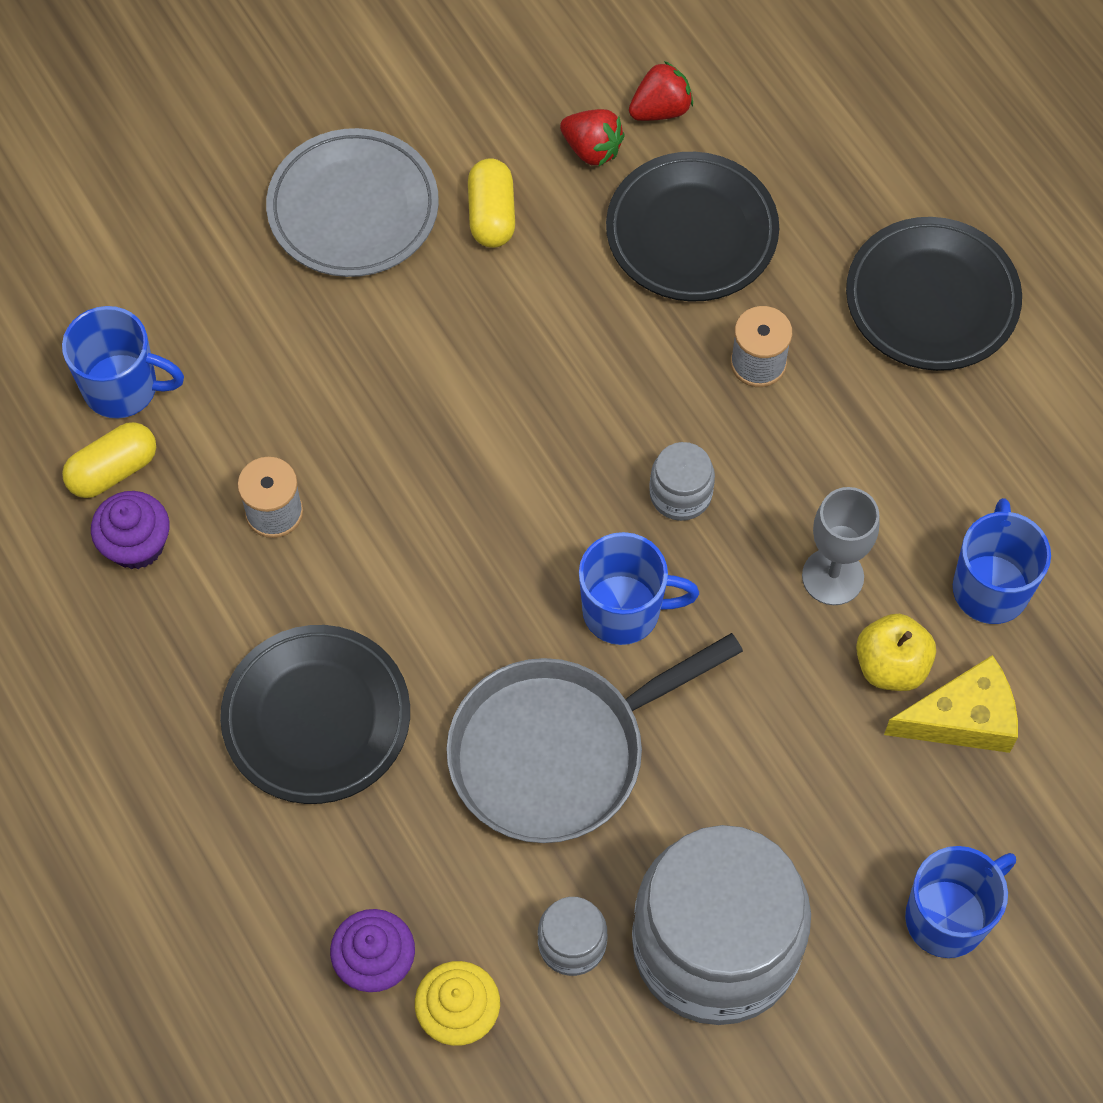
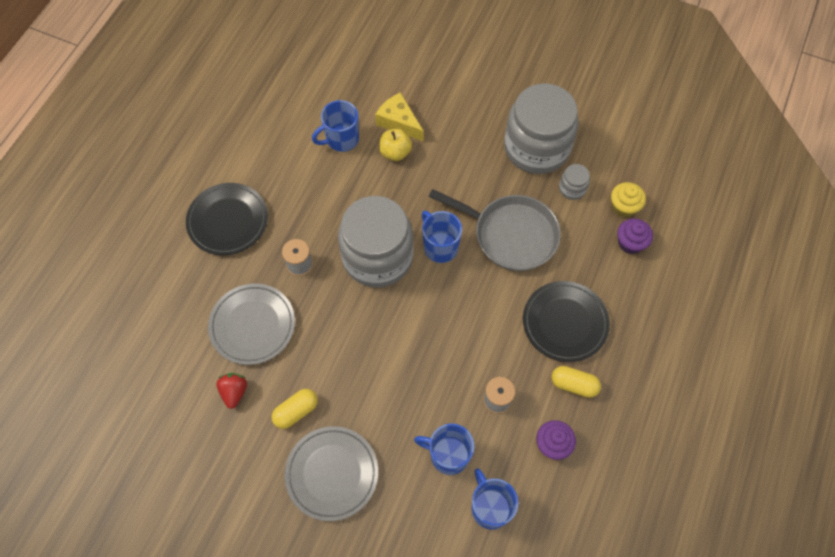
camera: 125 degrees left, 0 degrees up
yellow capsule [62,422,156,498] -> yellow capsule moved to [551,366,601,398]
black plate [606,152,779,302] -> grey plate [208,284,295,365]
red strawberry [629,61,693,121] -> none
grey jar [649,442,715,521] -> grey jar [338,196,413,287], size x2.46
grey goblet [802,487,880,605] -> none
blue mug [905,846,1016,958] -> blue mug moved to [414,424,475,475]

